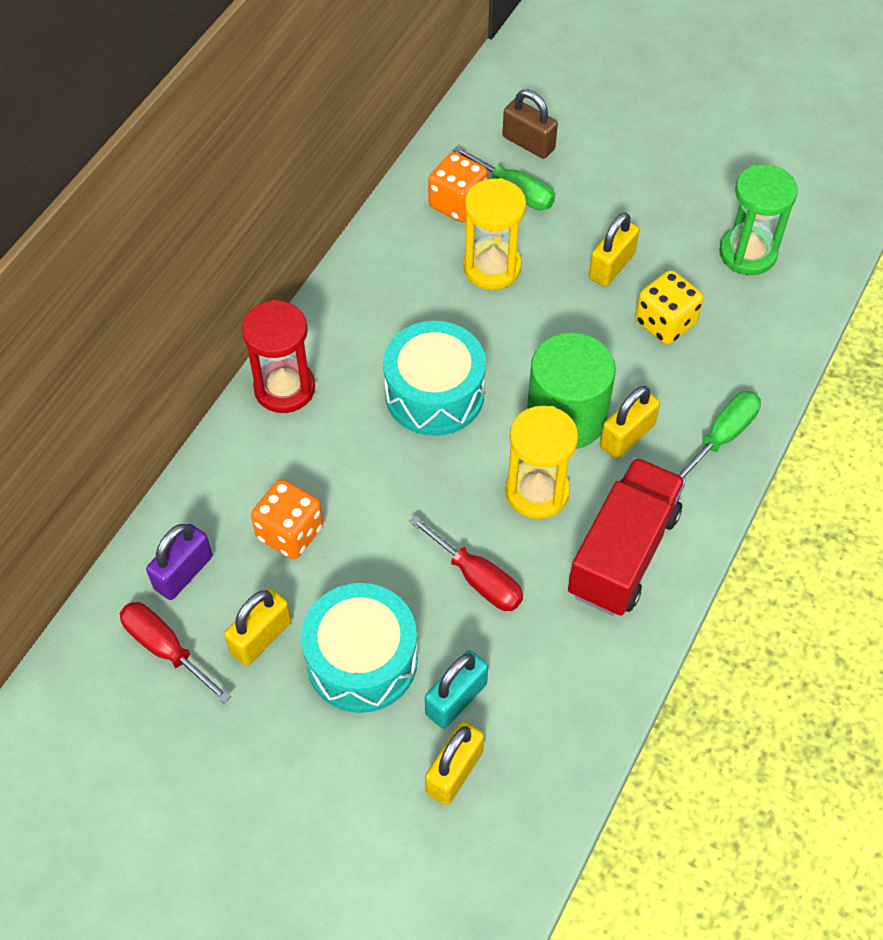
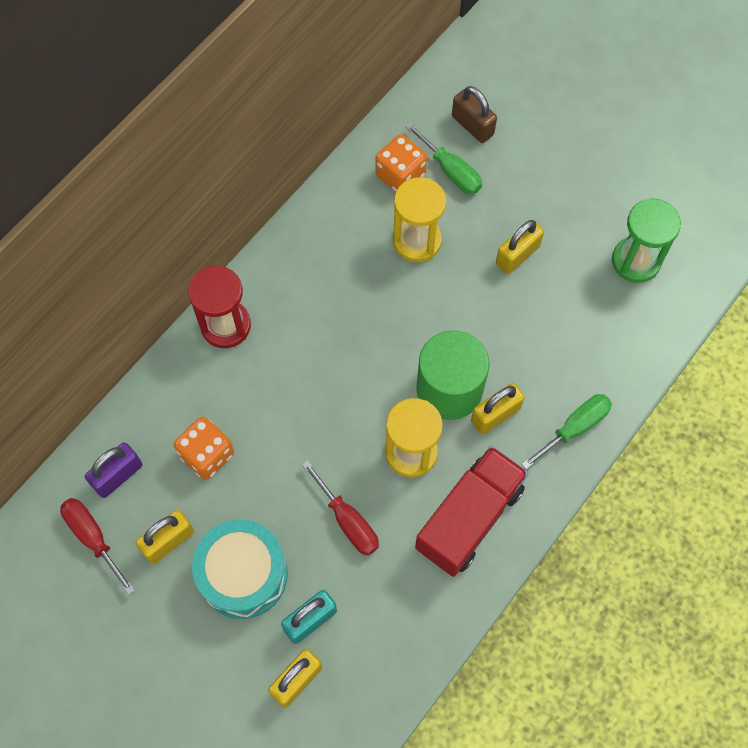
camera: 10 degrees right, 10 degrees up
turquoise drum [383,321,486,436] -> none
yellow dice [635,270,703,345] -> none

